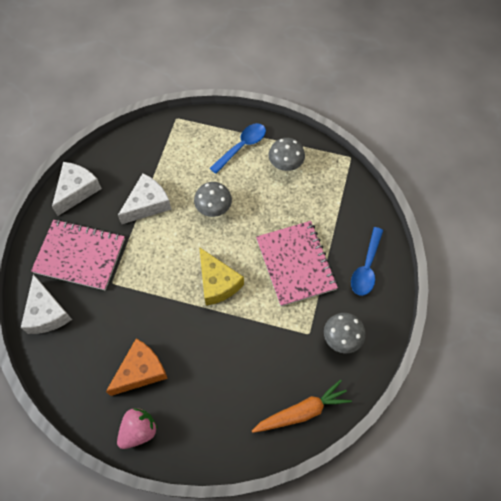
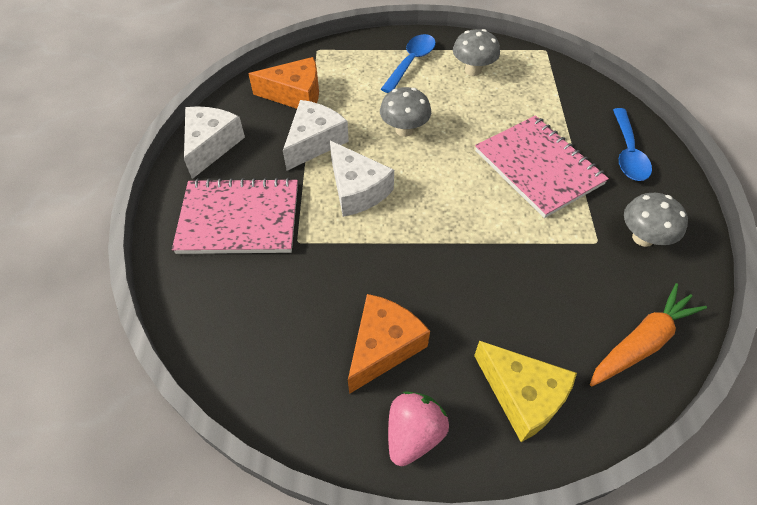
camera: 15 degrees left, 10 degrees down
white cheese [21,274,72,334] -> white cheese moved to [330,141,394,217]
yellow cheese [199,247,244,306] -> yellow cheese moved to [474,341,577,442]
none -> orange cheese [248,57,319,109]

